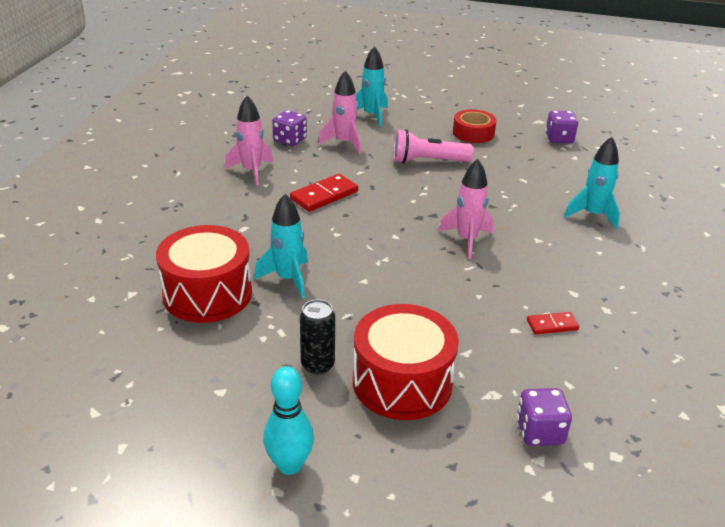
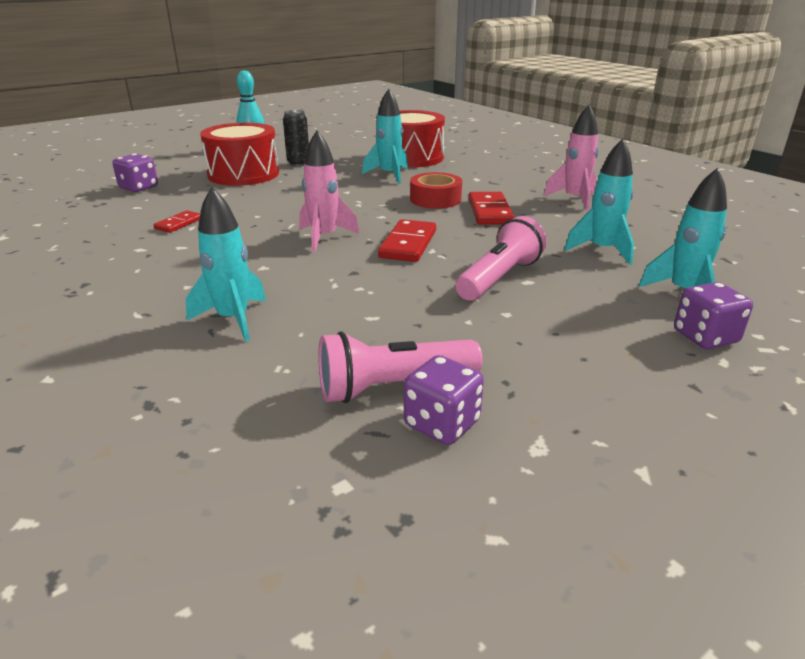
camera: 130 degrees right, 5 degrees down
purple dice [272,110,307,146] -> purple dice moved to [674,282,753,349]
pink rocket [318,70,361,154] -> turquoise rocket [564,139,634,265]
red tape [453,109,497,143] -> red tape moved to [410,172,462,209]
none -> pink flashlight [318,331,482,403]
none -> red domino [378,219,436,262]

